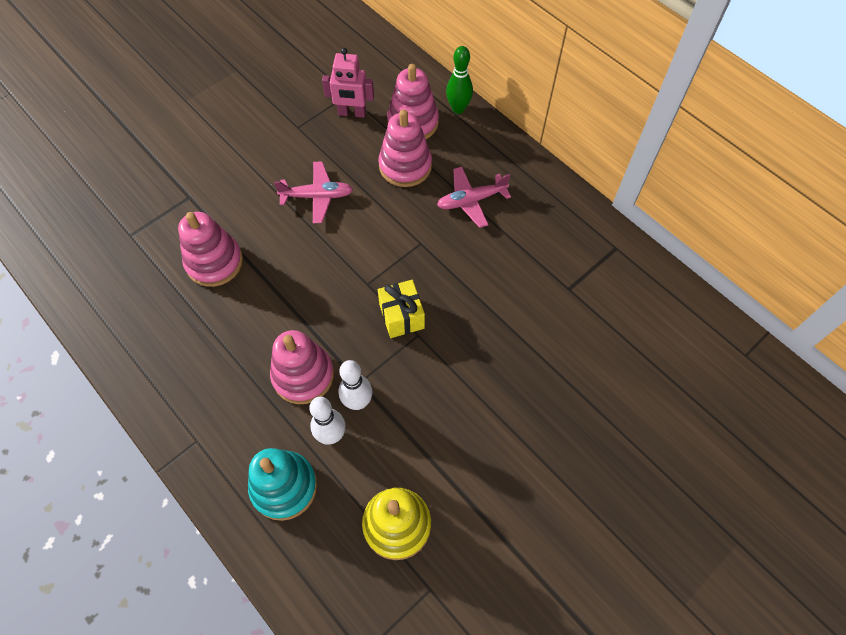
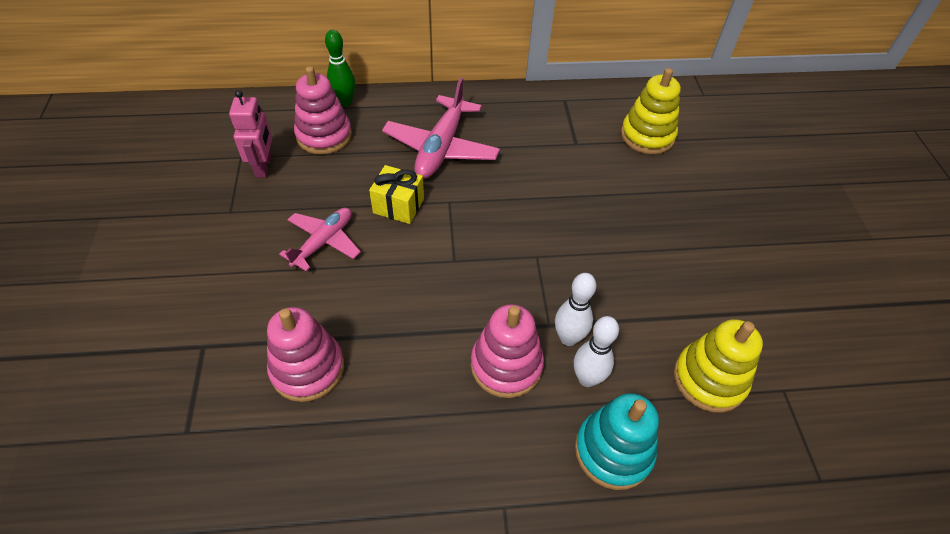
camera: 55 degrees left, 10 degrees down
pink robot [322,48,374,118] -> pink robot turned 45 degrees counterclockwise [229,90,272,178]
yellow gift [378,280,425,338] -> yellow gift moved to [369,165,424,224]
pink stacking toy [379,109,432,187] -> none
pink plane [437,167,511,228] -> pink plane [382,77,500,179], size x1.55
none -> yellow stacking toy [621,68,681,154]

